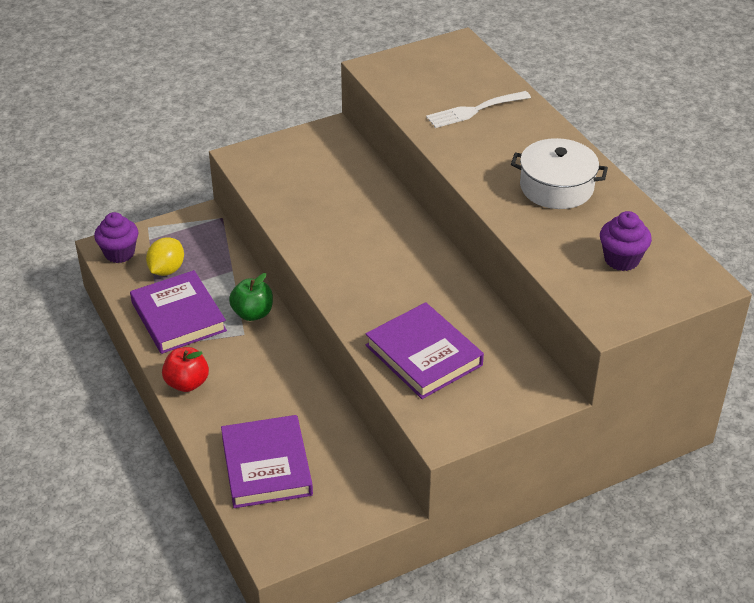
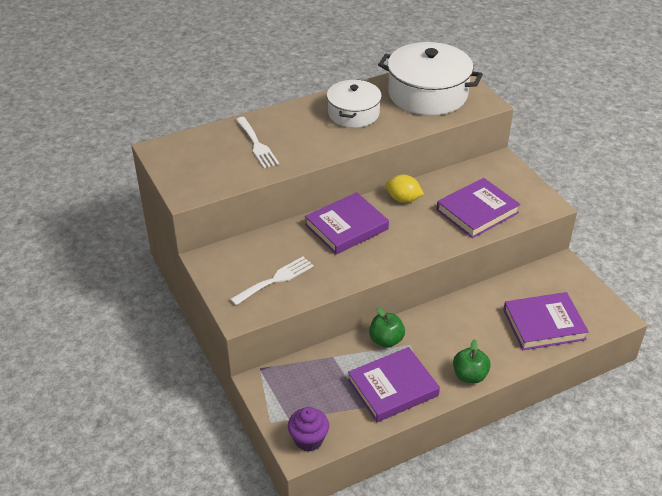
camera: 90 degrees left, 0 degrees up
yellow lemon [146,237,184,276] -> yellow lemon moved to [386,175,424,203]
red apple [162,347,209,392] -> green apple [453,339,491,383]
purple cupcake [600,211,652,271] -> white pot [378,42,483,116]
none -> white fork [230,257,314,305]
none -> purple book [305,192,389,254]

